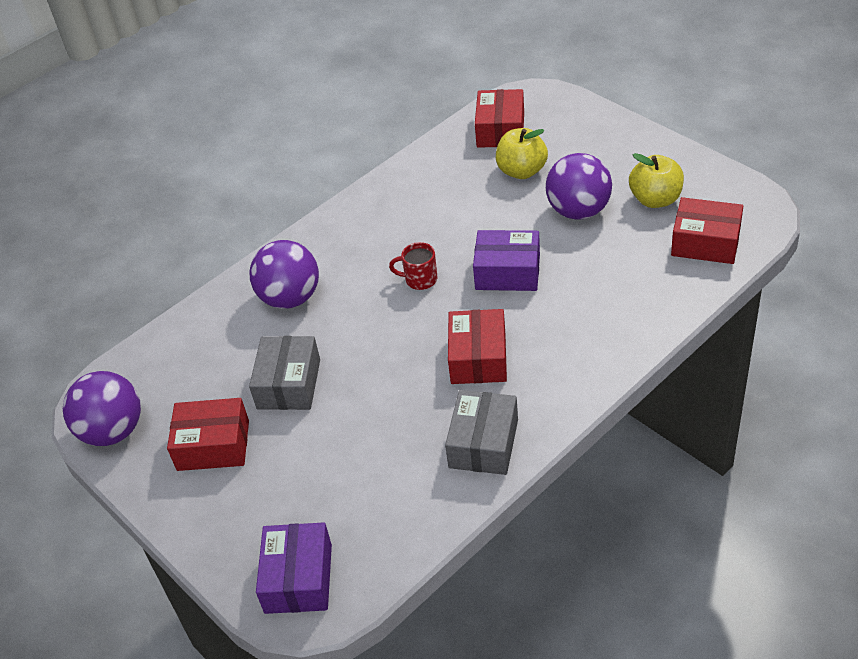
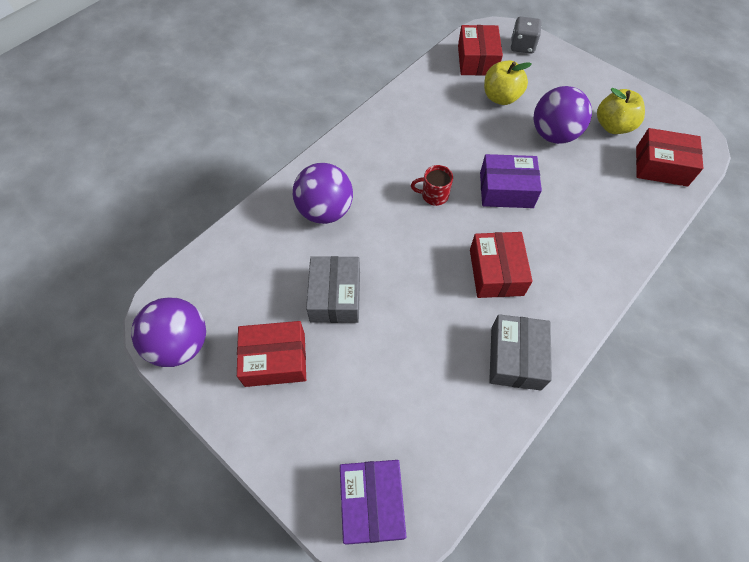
camera: 10 degrees left, 15 degrees up
none -> grey dice [511,16,542,54]

